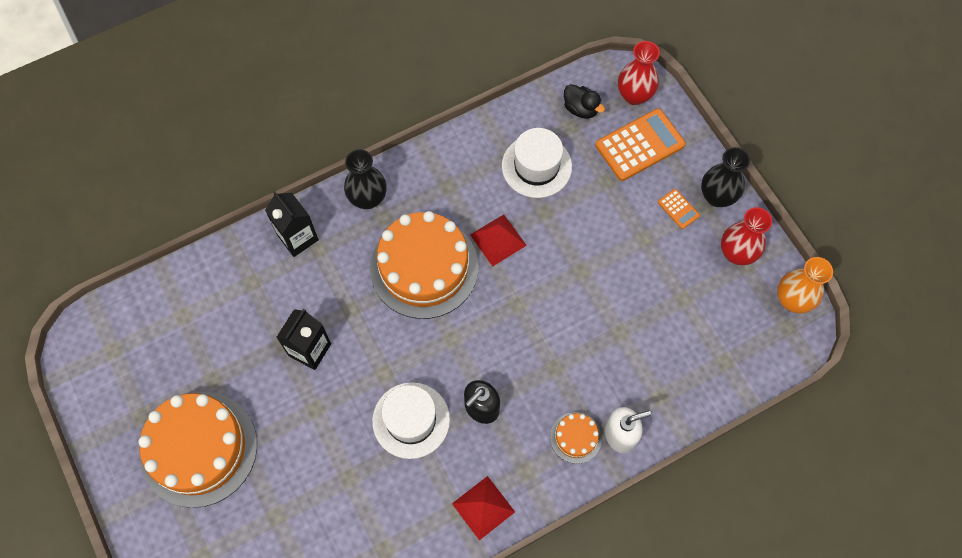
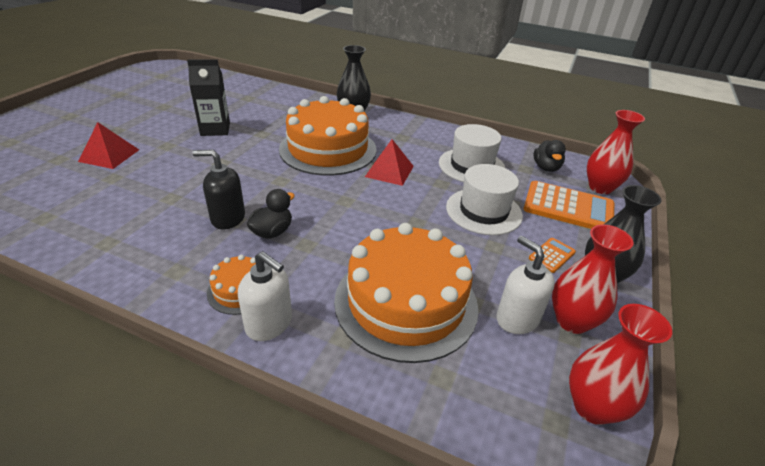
camera: 50 degrees right, 30 degrees down
orange cake [138,392,257,508] -> orange cake moved to [334,223,479,363]
black carton [265,191,319,257] -> none
white hat [372,382,450,459] -> white hat moved to [446,164,523,235]
red pyramid [452,476,515,540] -> red pyramid moved to [78,122,139,169]
orange calculator [658,189,700,229] -> orange calculator turned 150 degrees counterclockwise [529,238,576,273]
orange vase [777,257,833,313] -> red vase [569,304,672,425]
none -> black duck [247,189,295,239]
none -> white soap dispenser [496,236,555,334]

